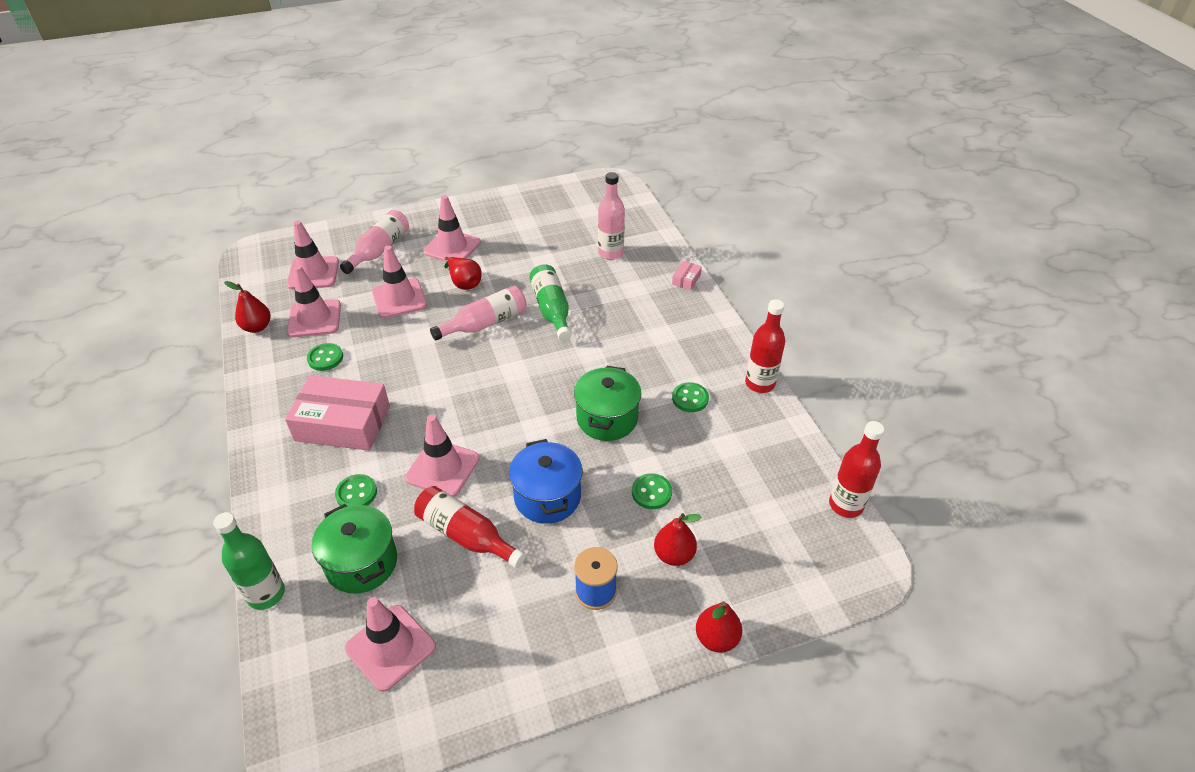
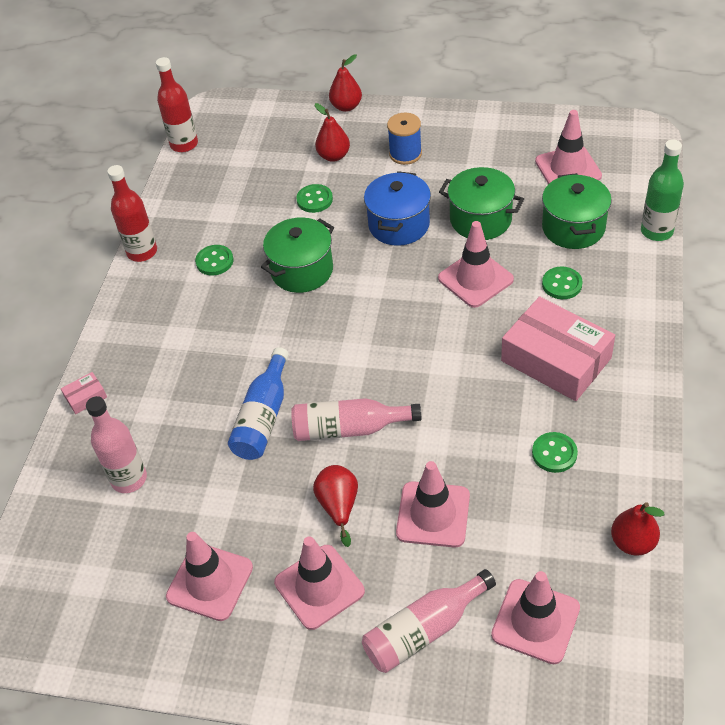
camera: 145 degrees left, 5 degrees up
pink traffic cone [287,265,341,337] -> pink traffic cone moved to [166,532,253,621]
red bottle [414,486,526,568] -> green pot [439,167,524,240]
green bottle [529,264,572,341] -> blue bottle [228,347,289,460]

